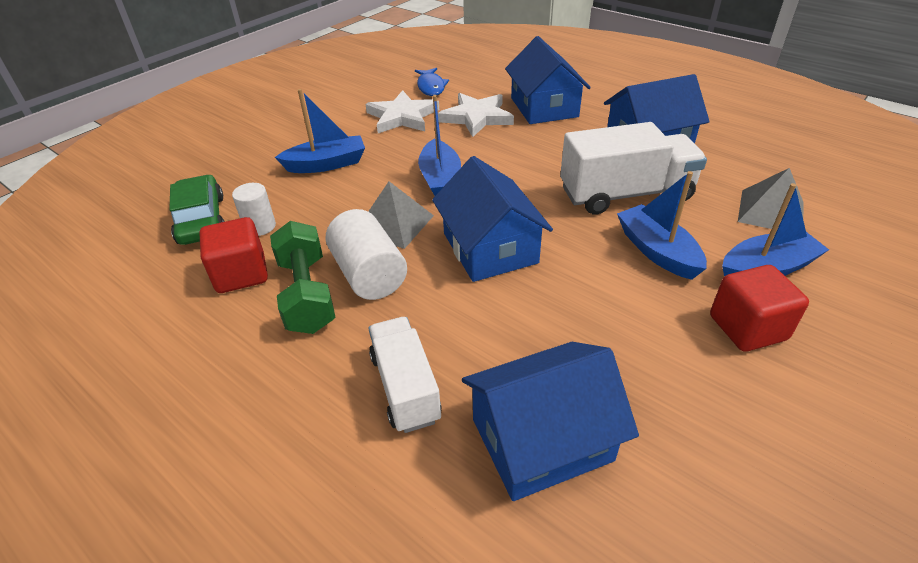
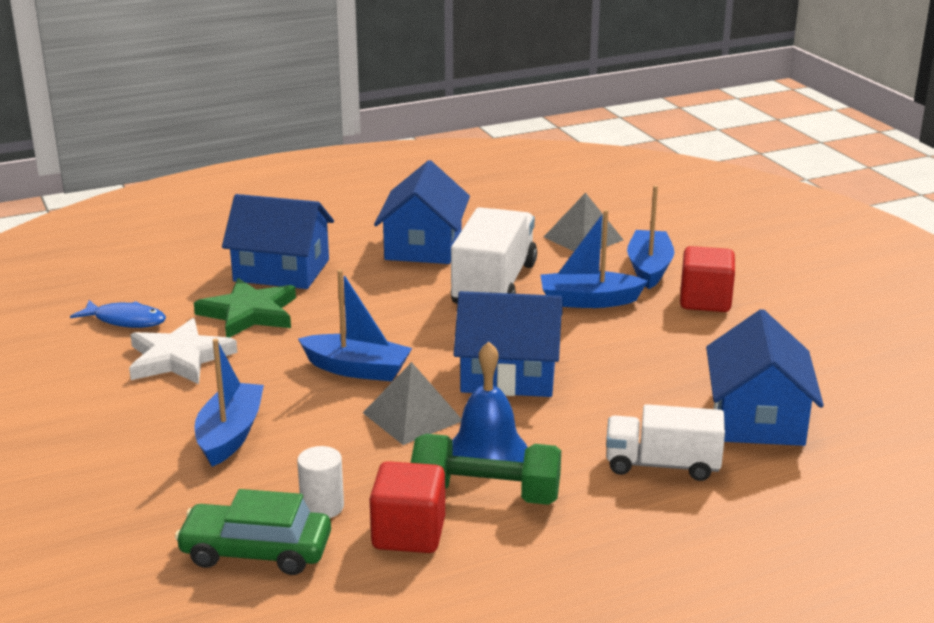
camera: 65 degrees left, 15 degrees down
white cylinder [326,209,407,300] -> blue bell [452,341,528,462]
white star [438,93,514,137] -> green star [194,278,296,337]

